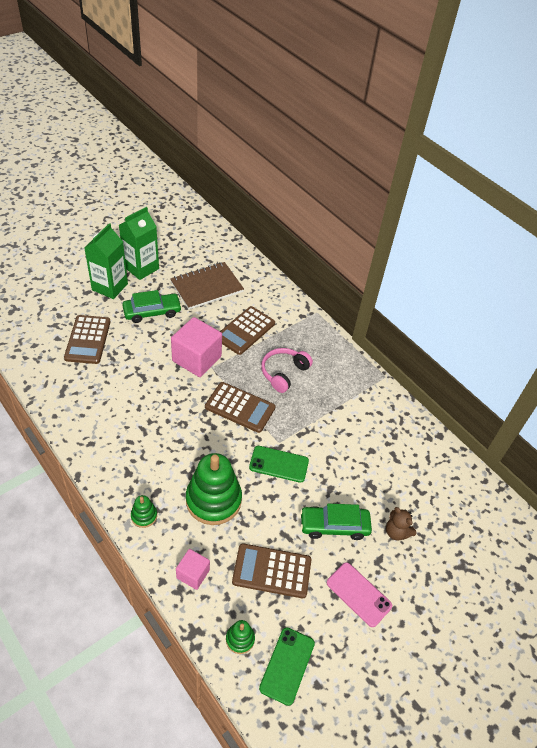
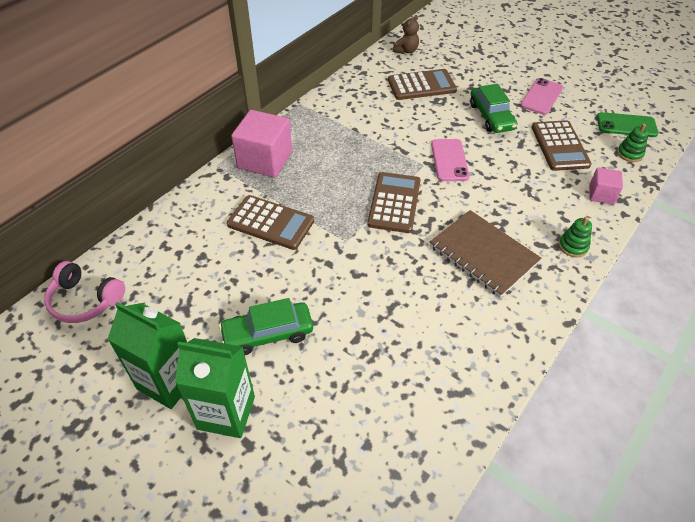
camera: 100 degrees left, 0 degrees up
brown calculator [64,315,111,364] -> brown calculator moved to [388,69,457,100]
green car [122,290,182,323] -> green car turned 75 degrees counterclockwise [219,298,313,355]
brown notebook [170,262,244,309] -> brown notebook moved to [430,210,541,297]
pink cube [171,317,222,377] -> pink cube moved to [231,110,292,178]
green stacking toy [186,453,242,525] -> none
green phone [249,446,309,483] -> pink phone [431,139,470,181]
pink headphones [261,348,313,393] -> pink headphones moved to [44,261,125,323]
brown teddy bear [386,507,417,541] -> brown teddy bear moved to [393,15,419,54]

